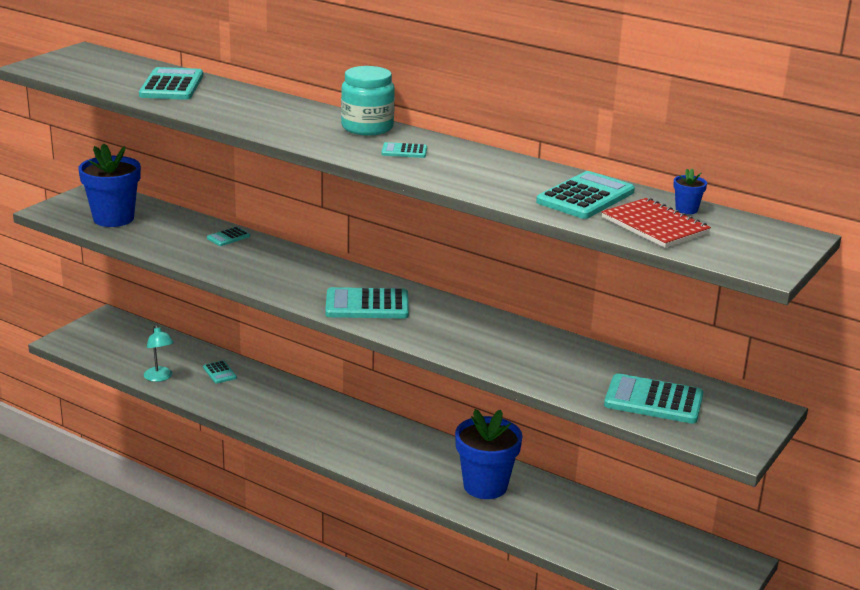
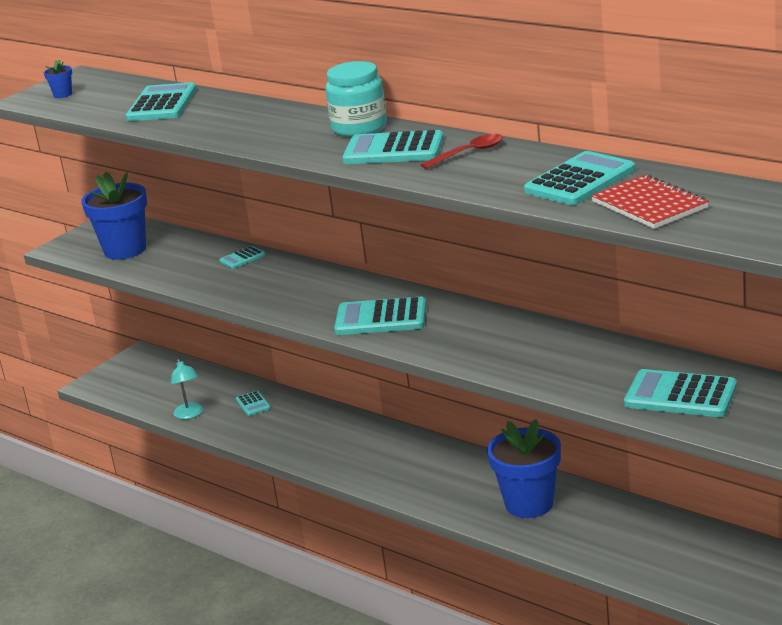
camera: 10 degrees right, 0 degrees up
turquoise calculator [381,142,427,158] -> turquoise calculator [342,130,444,164], size x1.99
blue flower pot [673,169,707,214] -> blue flower pot moved to [44,59,72,98]
none -> red spoon [421,134,503,169]

